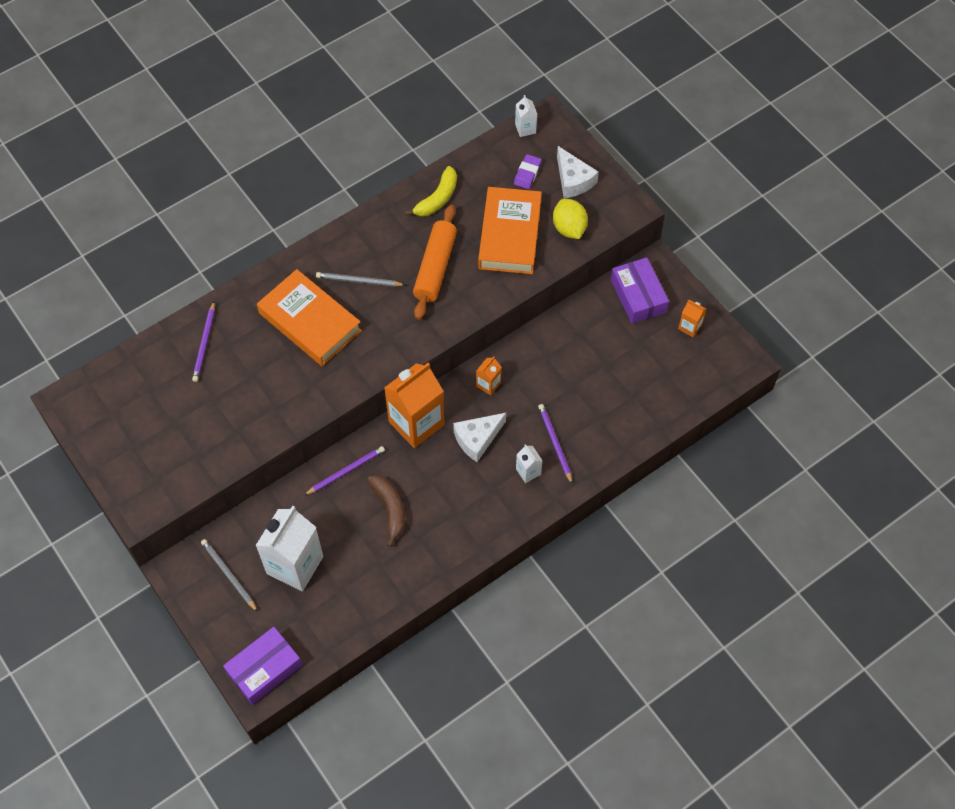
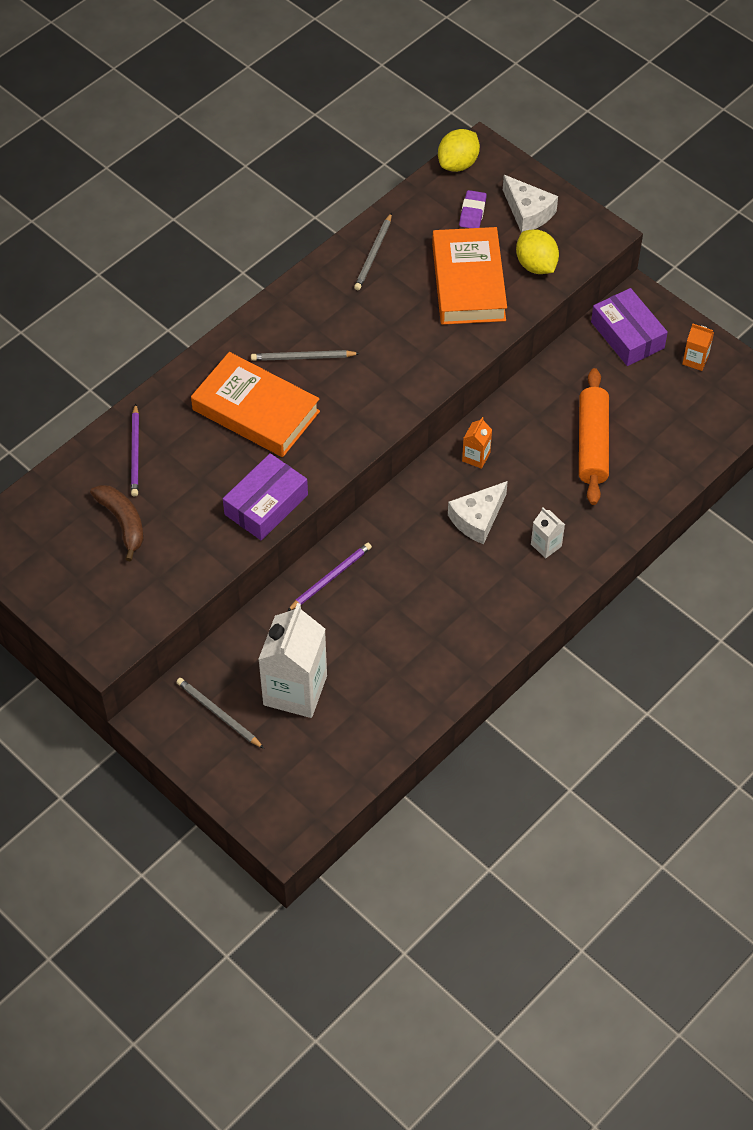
camera: 10 degrees left, 5 degrees down
purple box [223,627,302,705] -> purple box moved to [223,453,308,541]
brown banana [367,475,405,547] -> brown banana moved to [90,485,144,562]
orange carton [384,363,445,448] -> none
yellow banana [404,166,457,216] -> grey pencil [354,213,392,290]
orange rolling pin [413,205,457,320] -> orange rolling pin moved to [579,368,609,505]
white carton [515,95,537,137] -> yellow lemon [438,129,480,172]
purple pencil [538,404,572,484] -> none

